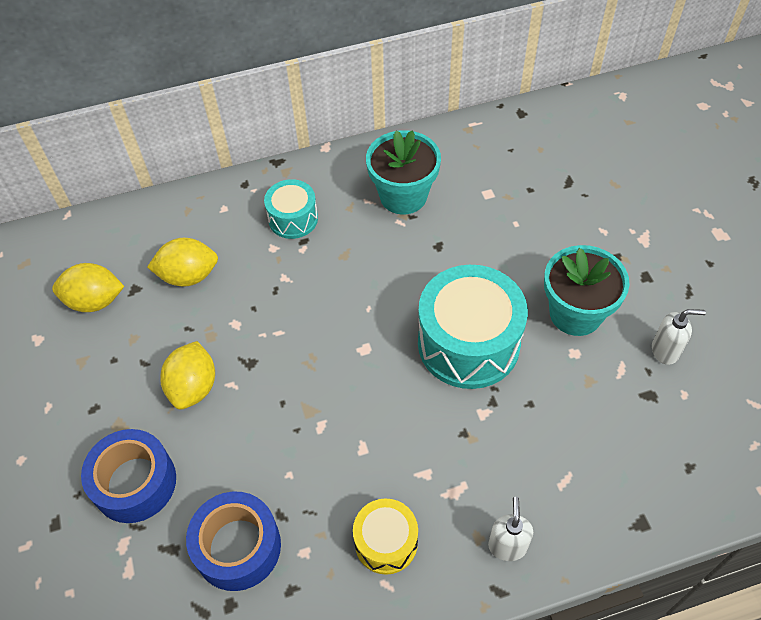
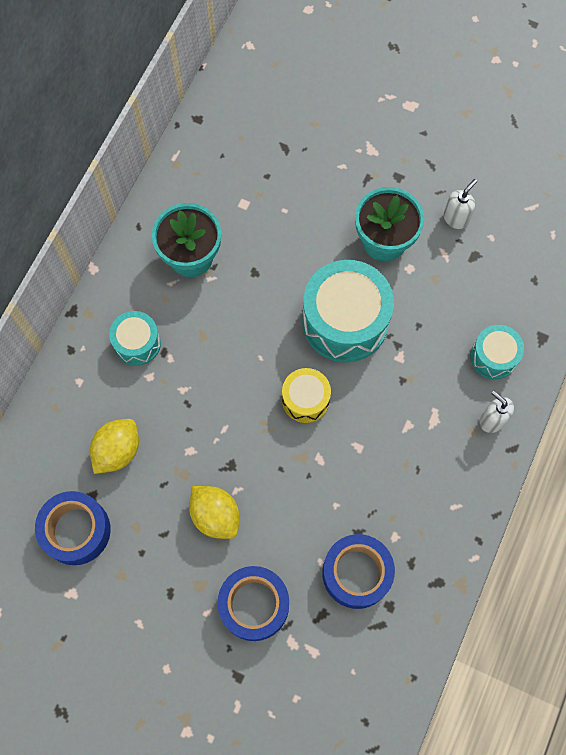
camera: 50 degrees left, 15 degrees up
yellow lemon [52,263,125,312] -> blue tape [35,491,111,565]
yellow drum [353,498,418,575] -> yellow drum moved to [282,368,331,423]
none -> turquoise drum [470,325,524,379]

